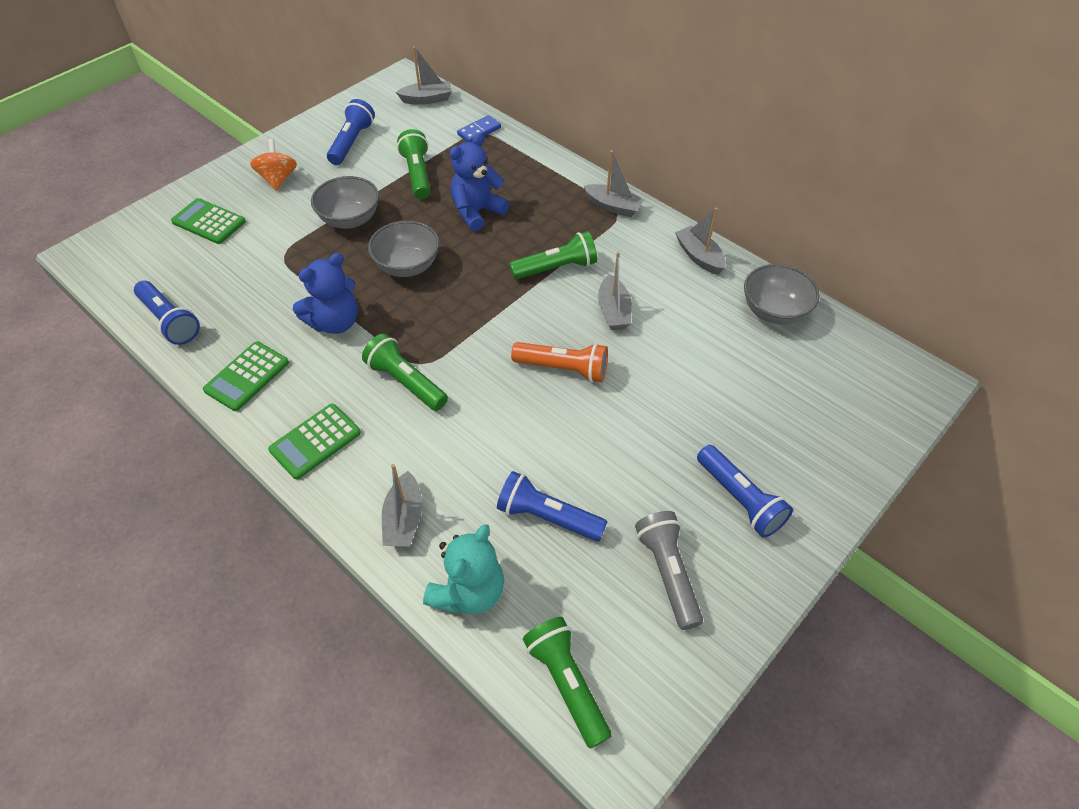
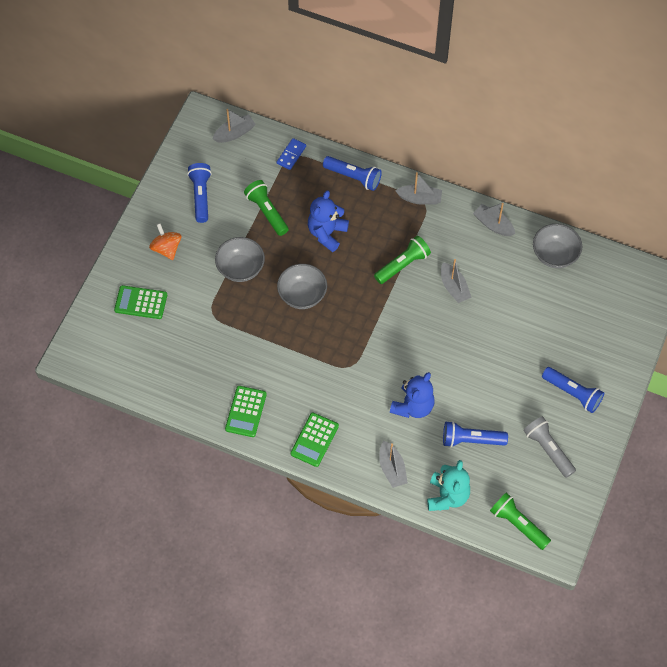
camera: 20 degrees left, 10 degrees up
blue flashlight [134,281,200,345] -> blue flashlight moved to [323,156,382,191]
blue teddy bear [293,253,358,334] -> blue teddy bear moved to [390,372,435,418]
green flashlight [362,334,448,411] -> none
orange flashlight [511,342,608,382] -> none

